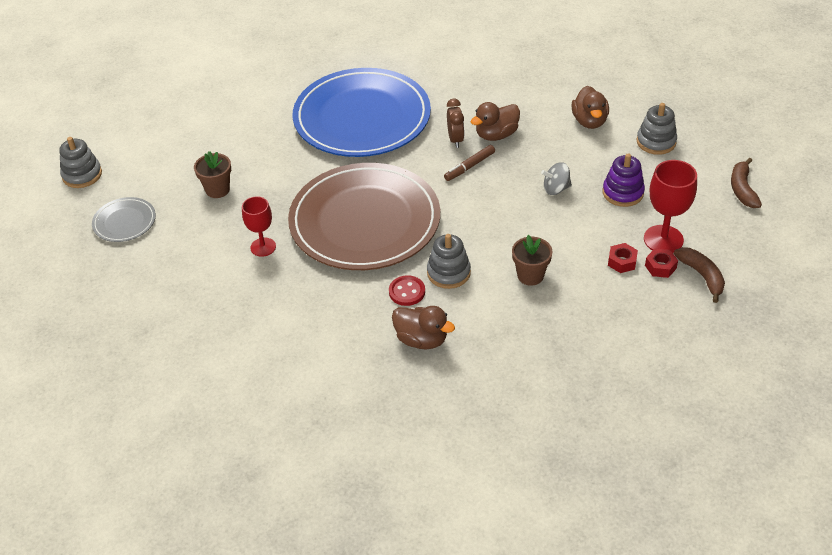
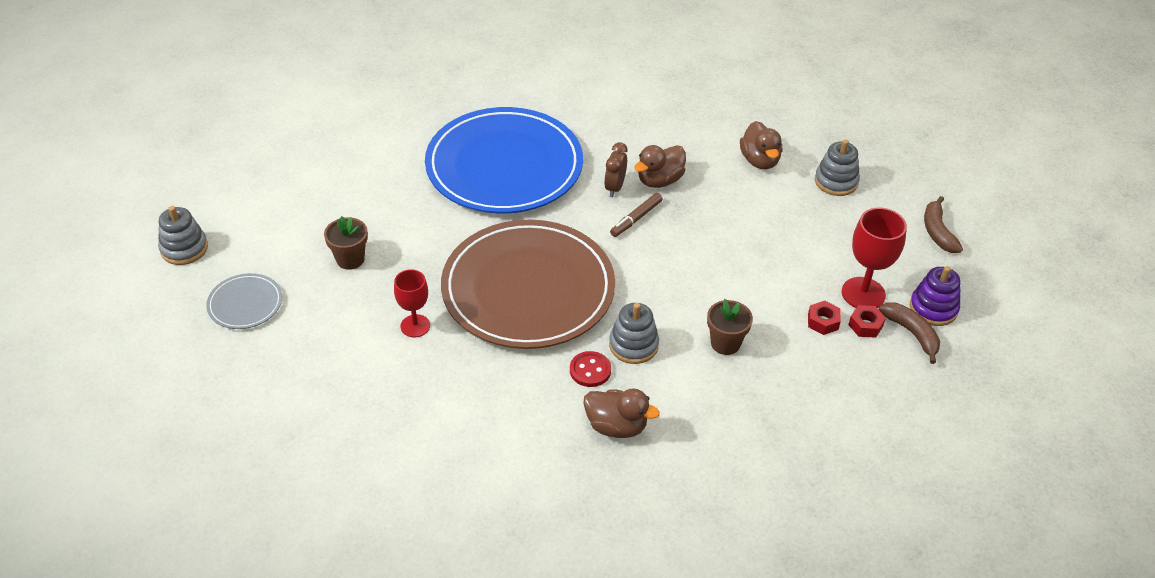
camera: 10 degrees left, 0 degrees up
brown clock [447,99,464,148] -> brown clock turned 150 degrees counterclockwise [604,142,628,197]
grey spinning top [541,162,572,195] -> none
purple stacking toy [603,153,645,207] -> purple stacking toy moved to [910,266,961,326]

